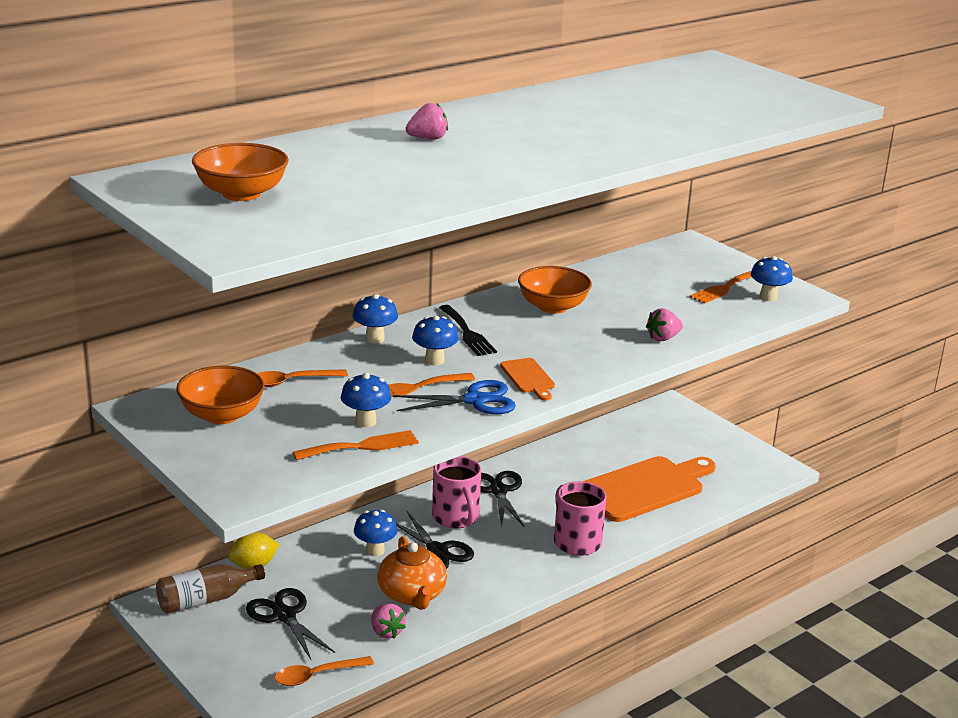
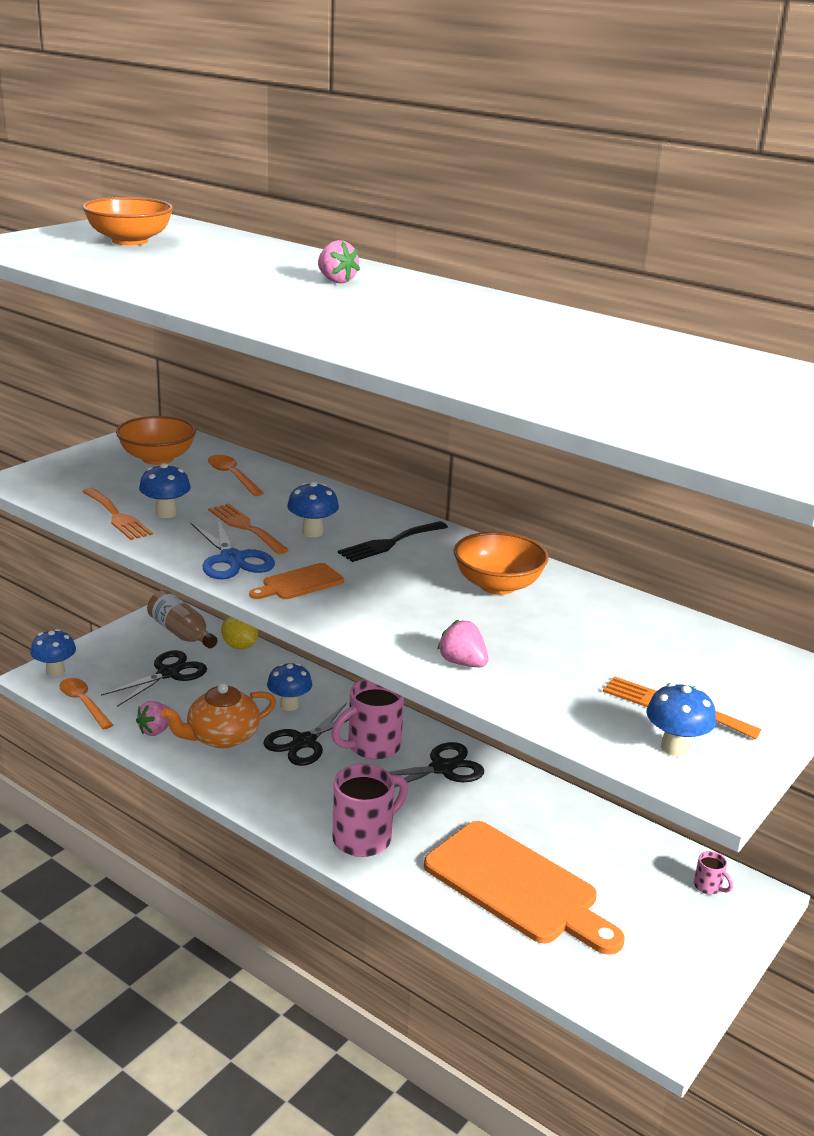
camera: 75 degrees right, 0 degrees up
blue mushroom [352,294,398,343] -> blue mushroom moved to [31,629,76,677]
none -> pink mug [694,851,733,895]

